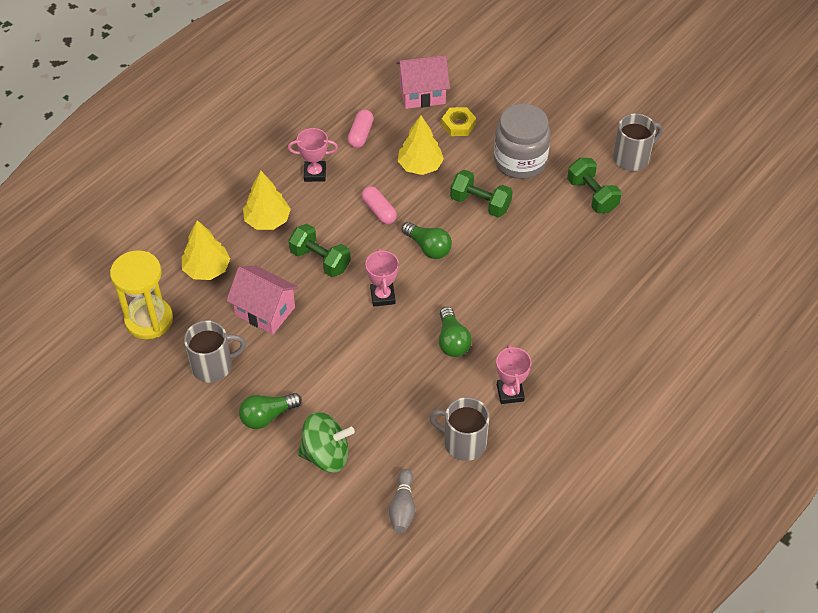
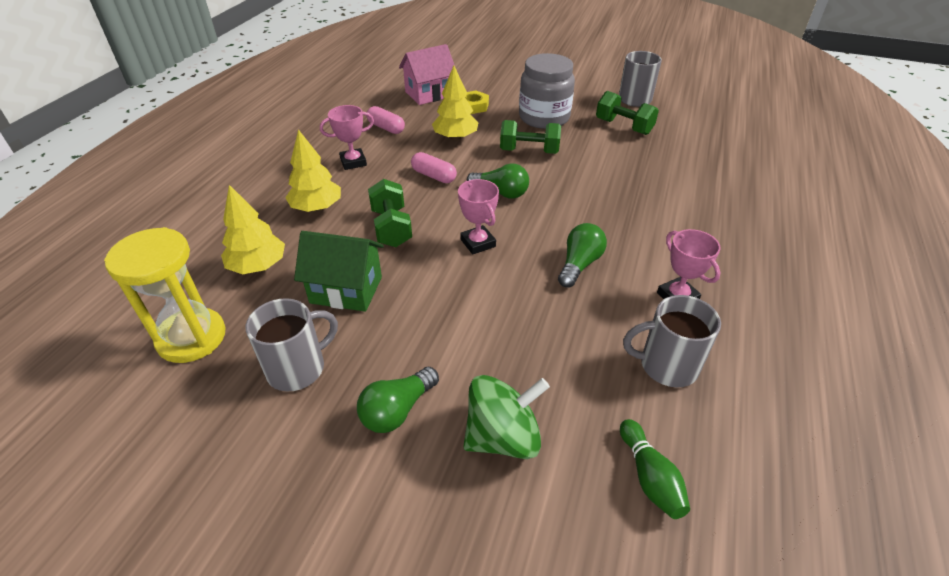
camera: 20 degrees left, 10 degrees down
pink house [226,266,299,334] -> green house [294,231,384,312]
green dumbbell [289,224,351,277] -> green dumbbell turned 60 degrees clockwise [368,179,412,247]
pink capsule [348,110,374,148] -> pink capsule turned 45 degrees counterclockwise [366,106,405,134]
grey bowling pin [389,469,415,533] -> green bowling pin [620,419,690,519]
green light bulb [439,307,472,357] -> green light bulb turned 120 degrees counterclockwise [558,223,607,287]

